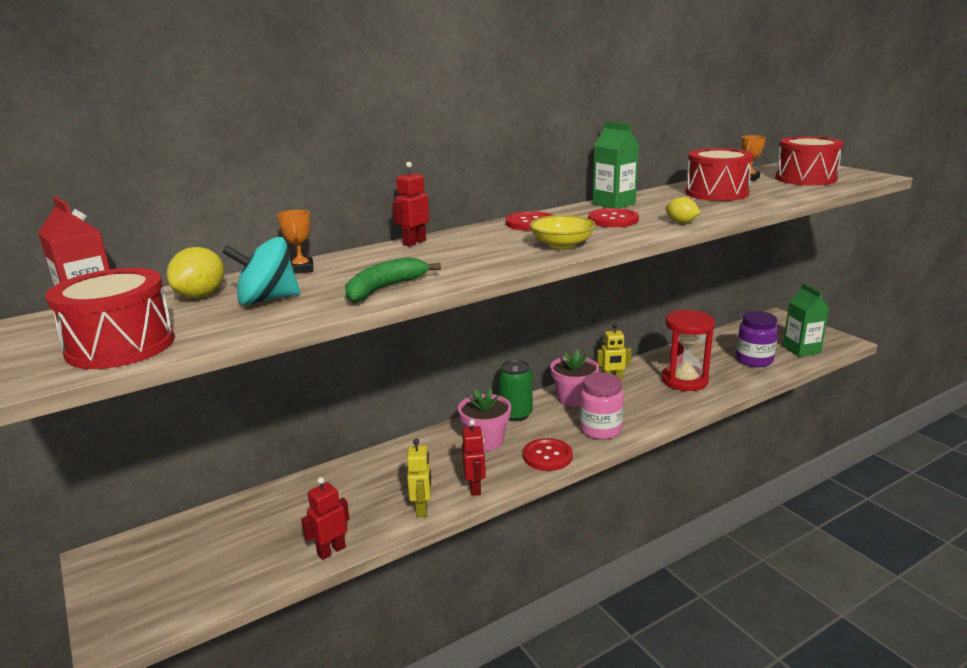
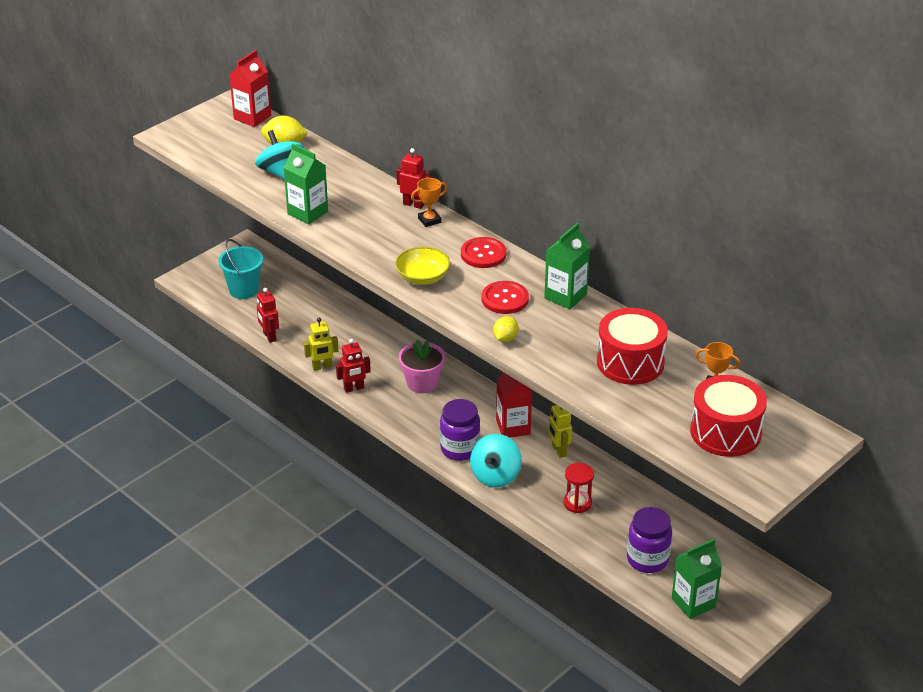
camera: 75 degrees right, 15 degrees up
red drum [46,268,175,369] -> none
orange trophy [277,210,313,274] -> orange trophy moved to [411,178,447,227]
red robot [301,477,350,560] -> red robot turned 150 degrees counterclockwise [257,288,279,343]
green banana [345,257,441,303] -> green carton [284,144,328,224]
green can [498,360,533,421] -> none
red button [523,438,573,471] -> none
pink flower pot [550,349,599,407] -> red carton [496,373,532,438]
pink jar [580,372,624,440] -> purple jar [440,399,480,461]
red hourglass [661,310,715,391] -> red hourglass [563,463,594,513], size x0.58
none -> turquoise bucket [218,239,263,299]
none -> turquoise spinning top [470,434,522,488]

